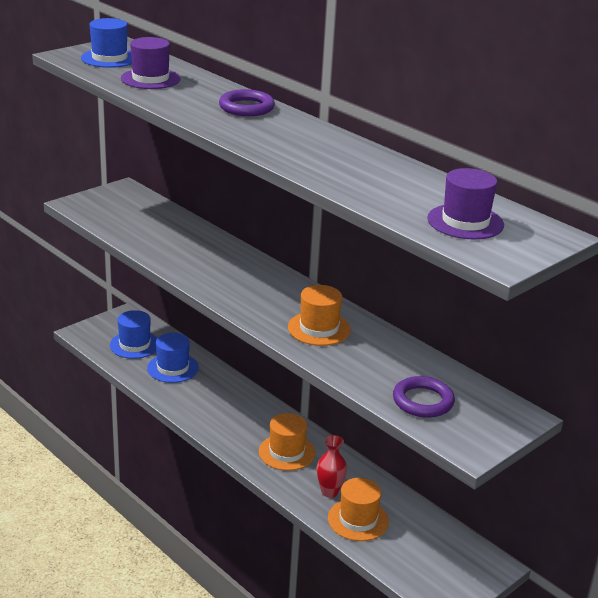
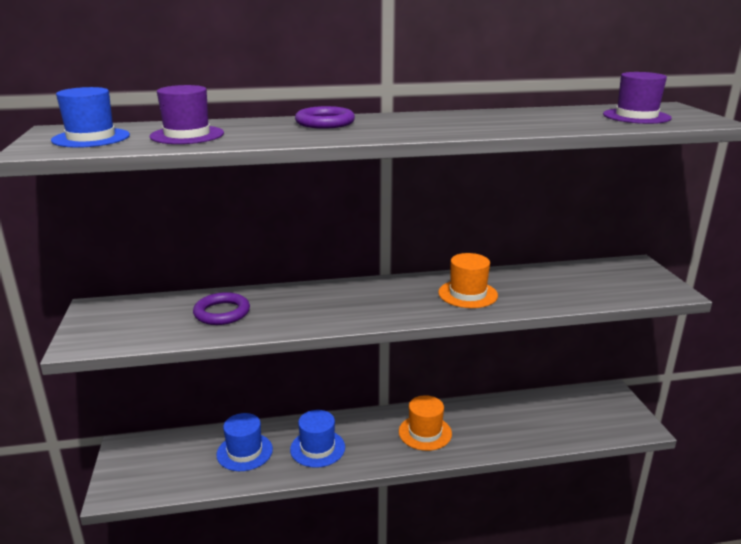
camera: 55 degrees left, 5 degrees down
blue hat [110,310,157,359] -> blue hat moved to [290,410,345,468]
red vase [317,435,347,498] -> none
orange hat [328,478,389,541] -> none
purple ring [393,376,455,418] -> purple ring moved to [193,292,250,325]

